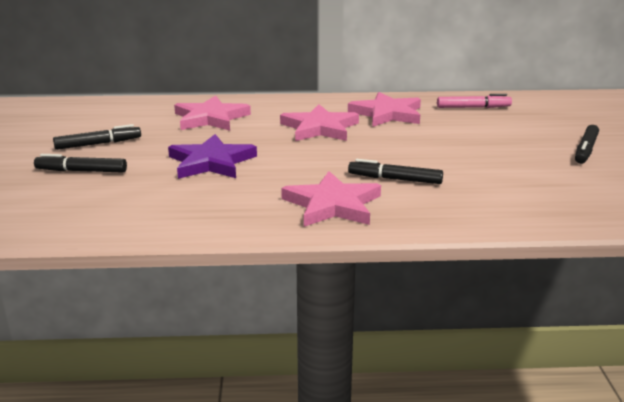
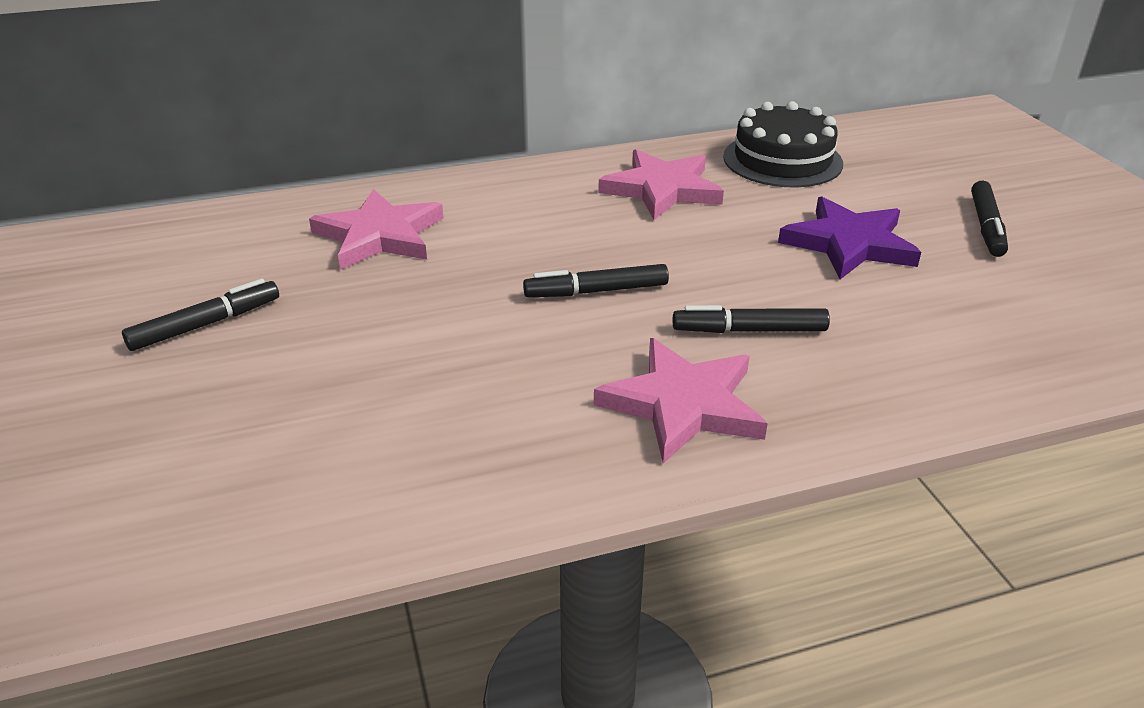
camera: 15 degrees left, 10 degrees up
black marker [34,154,127,173] -> black marker moved to [523,264,669,297]
purple star [168,134,257,179] -> purple star moved to [778,197,921,279]
pink star [280,104,359,141] -> none
pink marker [437,94,512,108] -> black cake [723,101,843,187]

